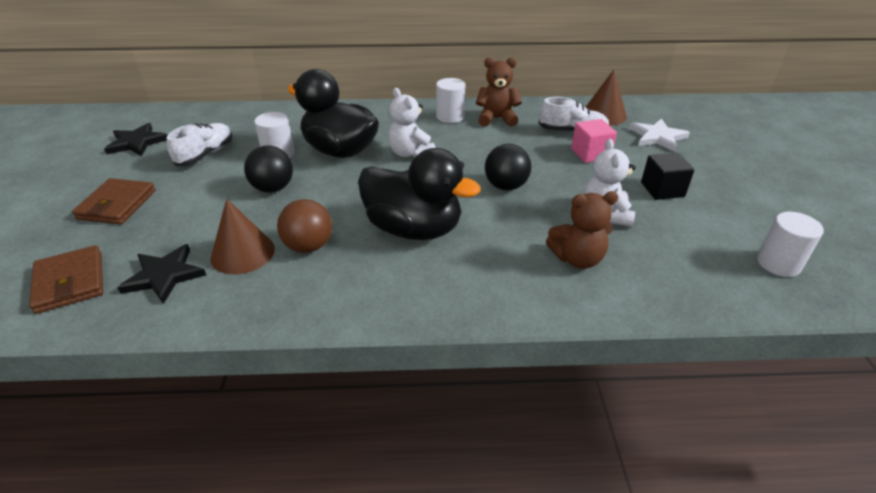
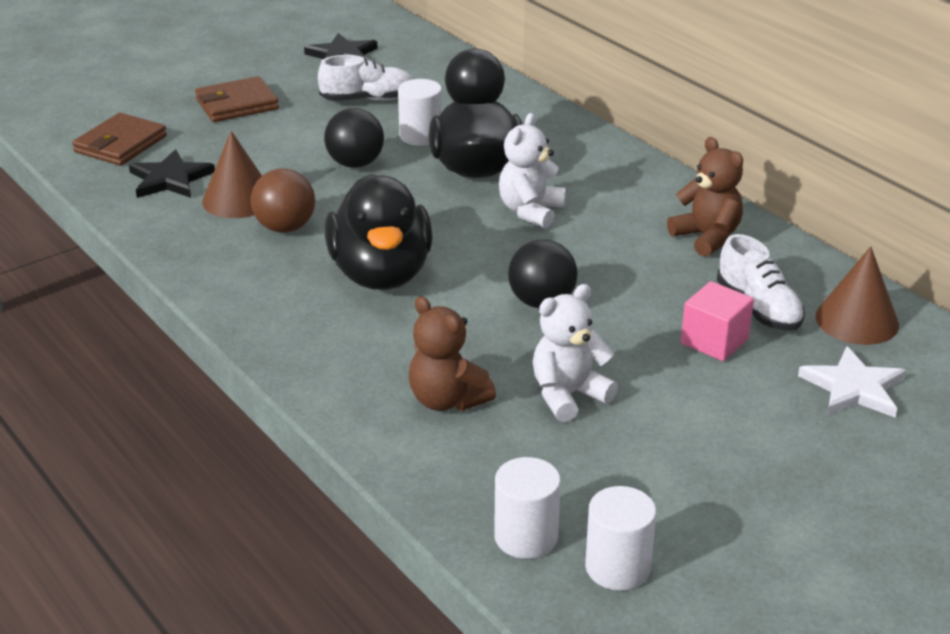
camera: 55 degrees right, 5 degrees down
white cylinder [436,78,466,123] -> white cylinder moved to [494,457,561,559]
black cube [641,153,695,200] -> none

